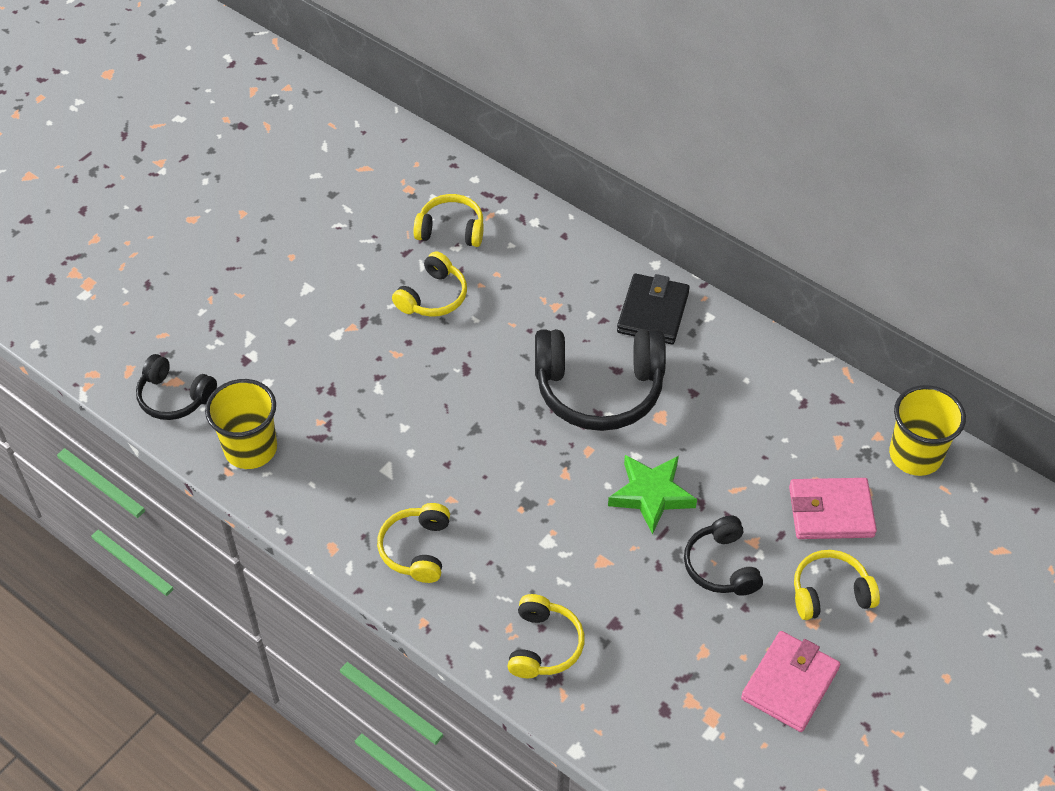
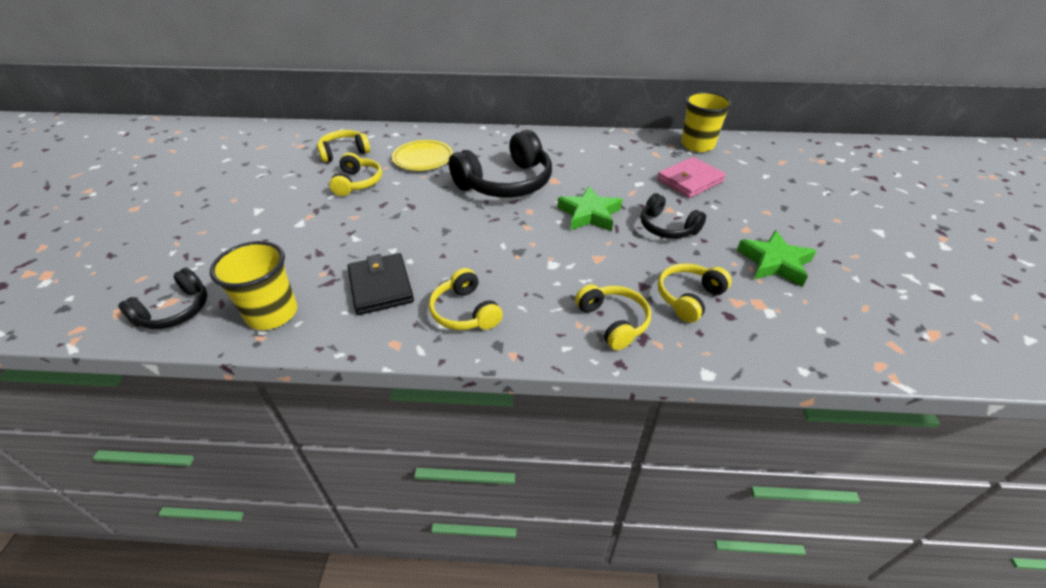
camera: 35 degrees left, 10 degrees down
black headphones [136,354,217,420] -> black headphones turned 45 degrees counterclockwise [118,268,207,329]
black wallet [617,274,690,344] -> black wallet moved to [347,253,414,315]
pink wallet [741,631,840,732] -> green star [737,230,816,287]
yellow headphones [794,550,880,620] -> yellow headphones moved to [658,263,732,323]
none -> yellow plate [392,140,453,171]

